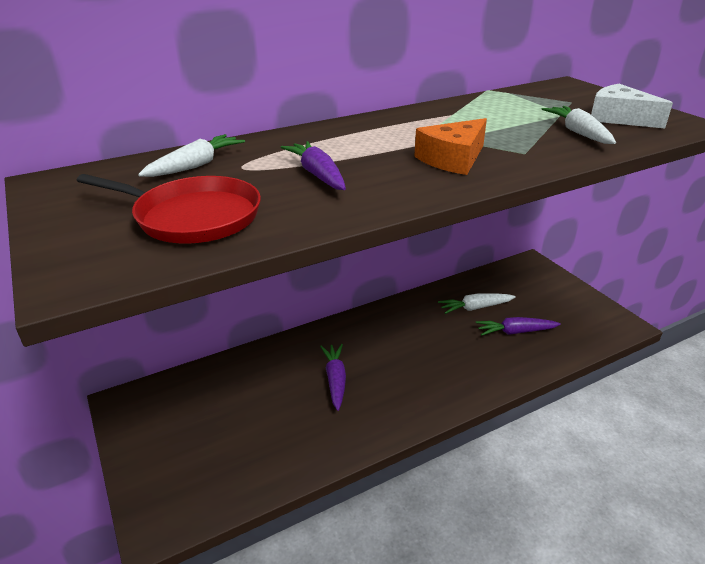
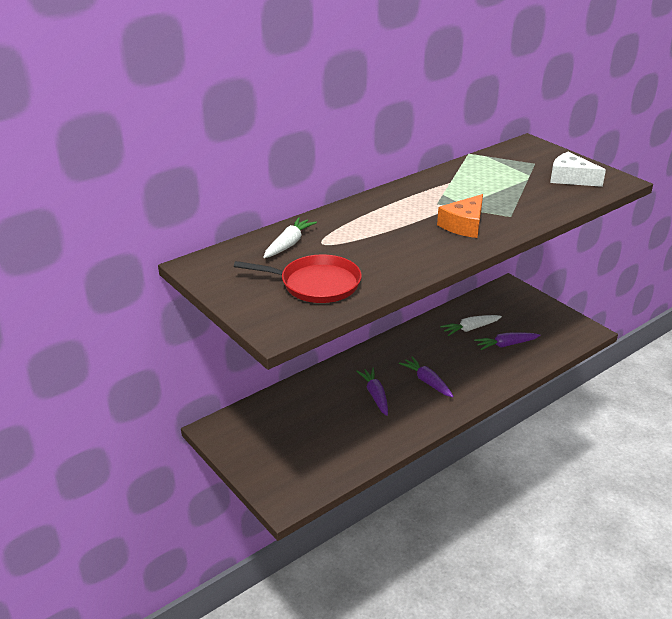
camera: 10 degrees left, 0 degrees up
purple carrot [281,141,346,190] -> purple carrot moved to [399,357,454,397]
white carrot [542,106,616,144] -> none

